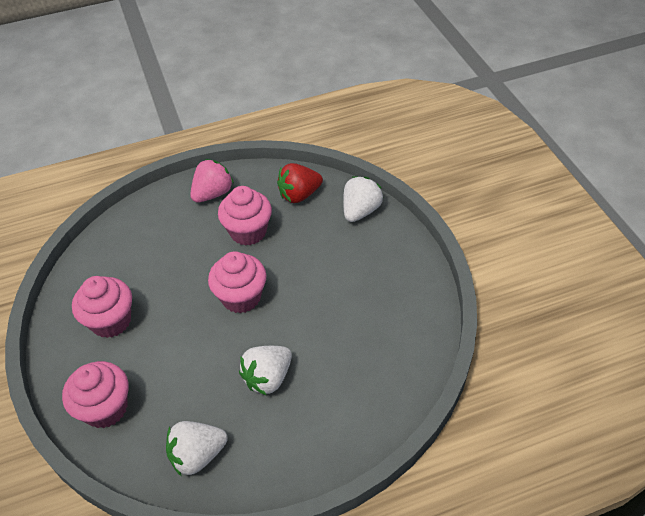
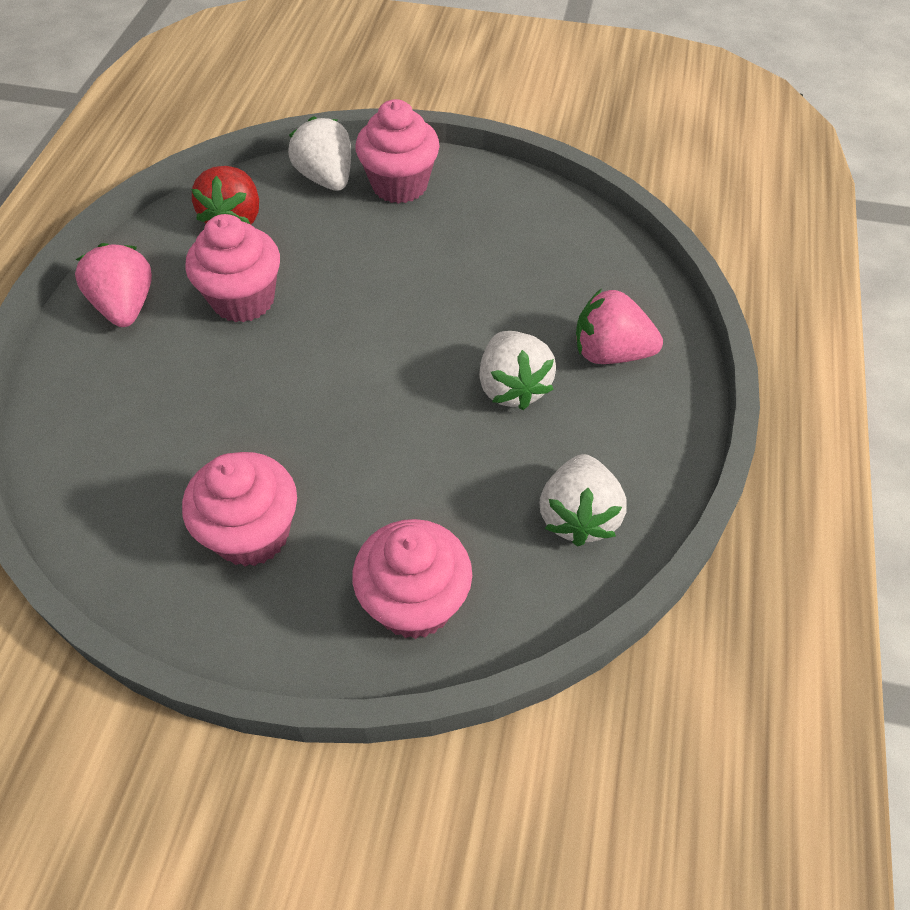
camera: 60 degrees left, 5 degrees up
pink cupcake [208,251,266,313] -> pink cupcake moved to [355,99,440,204]
none -> pink strawberry [576,288,663,364]

